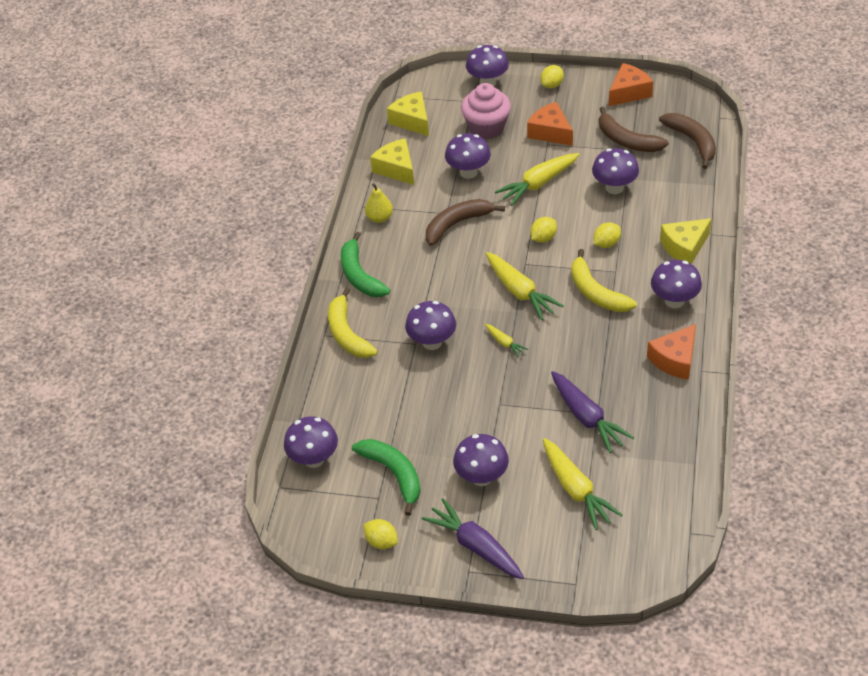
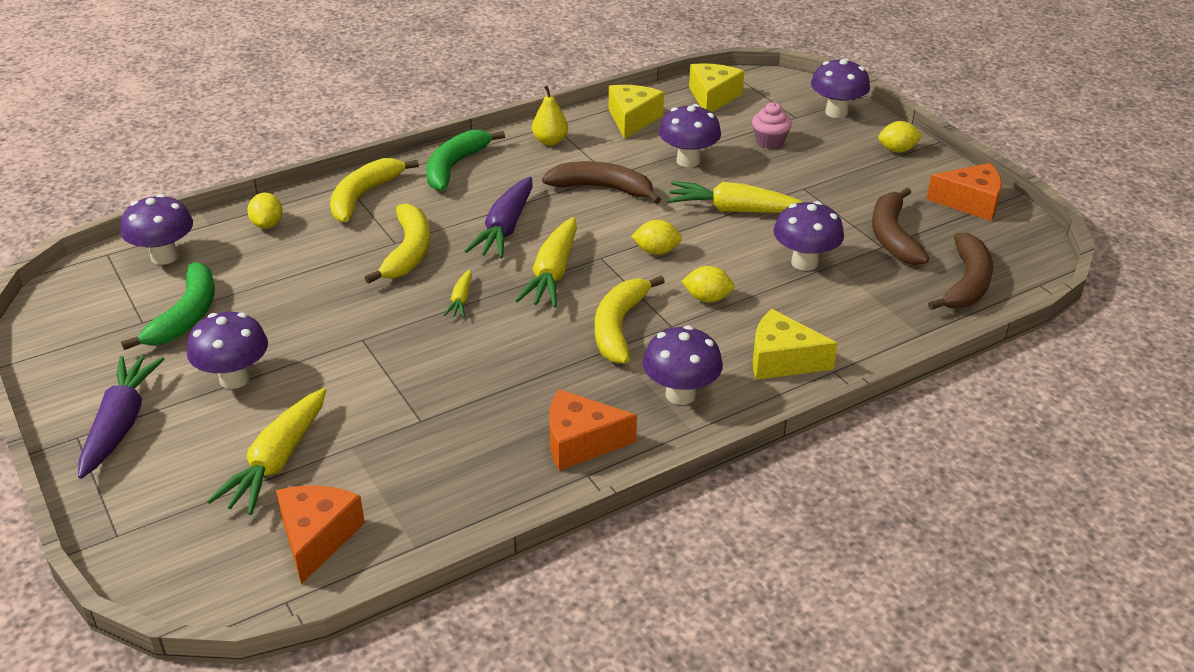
camera: 45 degrees right, 10 degrees down
yellow lemon [363,519,398,549] -> yellow lemon moved to [247,193,283,229]
purple mushroom [405,301,456,350] -> yellow banana [364,203,430,284]
pink cupcake [461,83,511,139] -> pink cupcake [752,102,792,149], size x0.59
orange cheese [527,102,573,146] -> orange cheese moved to [276,485,365,584]
purple carrot [551,371,634,453] -> purple carrot moved to [465,177,533,258]

